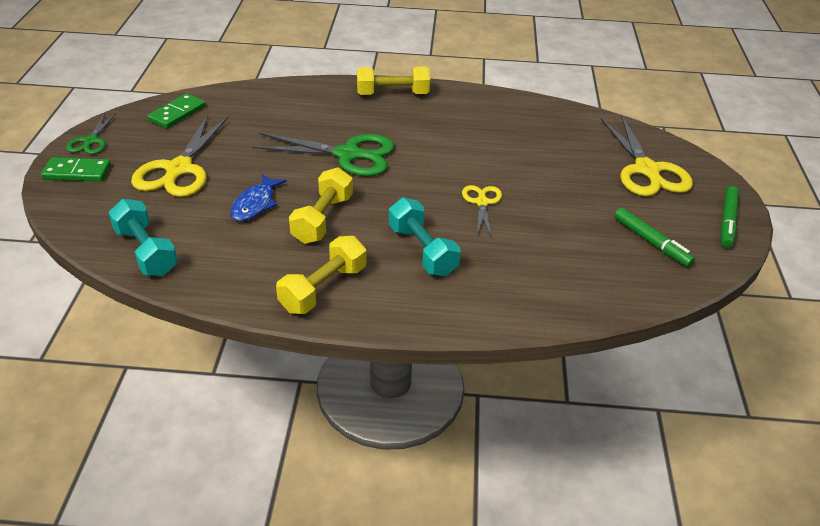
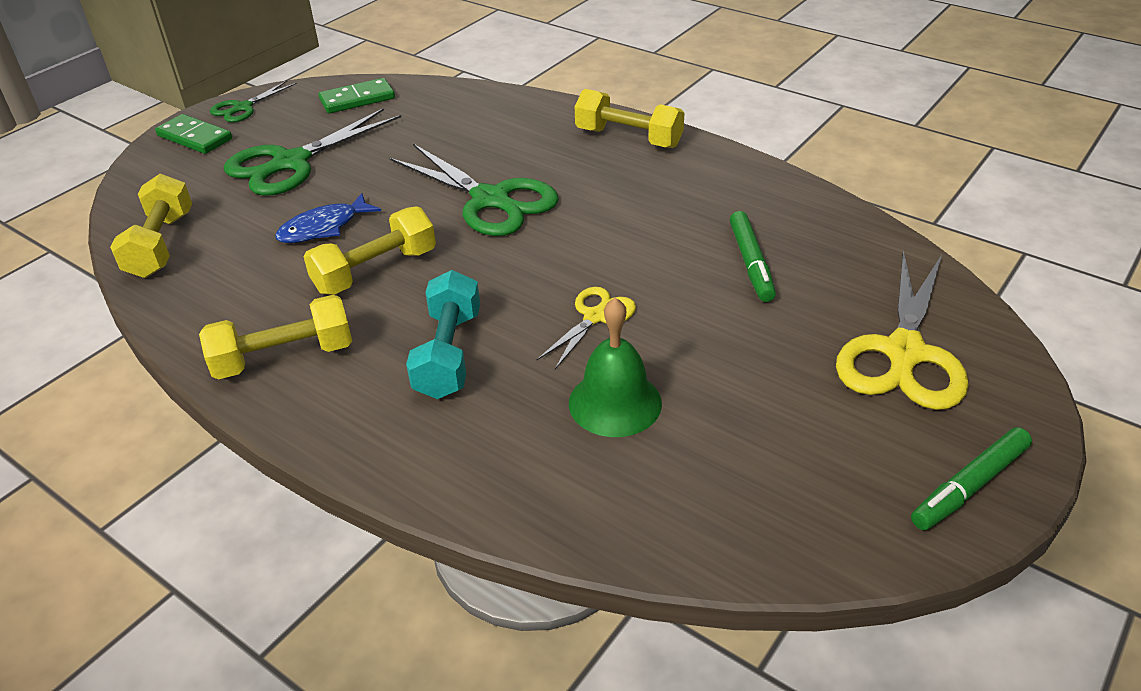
camera: 35 degrees right, 0 degrees up
turquoise dumbbell [108,199,178,276] -> yellow dumbbell [110,174,192,278]
yellow scissors [131,115,229,197] -> green scissors [224,108,401,196]
green marker [614,207,695,267] -> green marker moved to [730,211,776,302]
none -> green bell [569,298,662,437]

